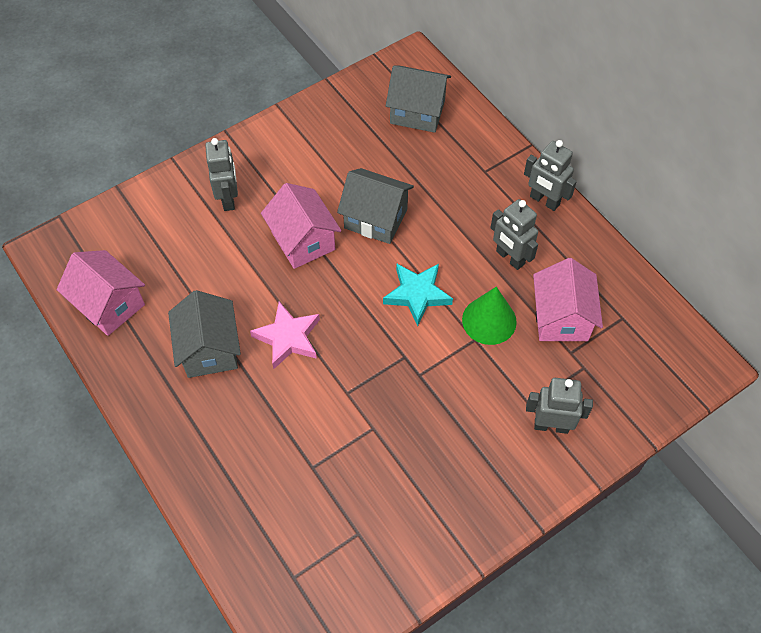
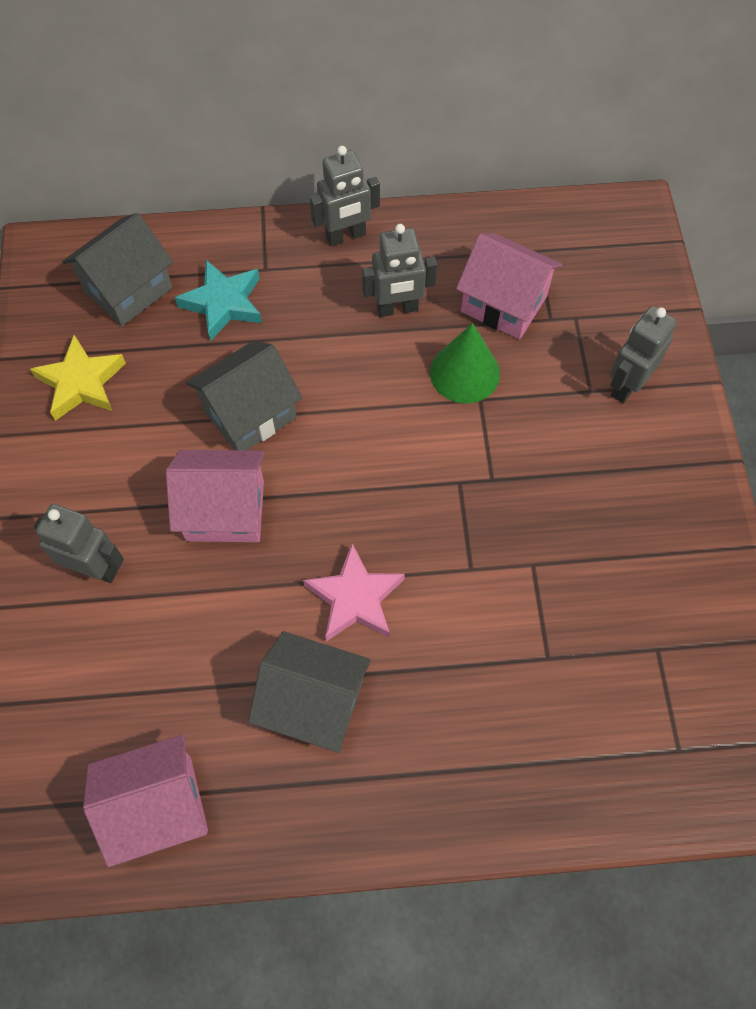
camera: 60 degrees left, 5 degrees up
turquoise star [383,263,453,326] -> turquoise star moved to [175,260,262,341]
none -> yellow star [30,335,126,421]

